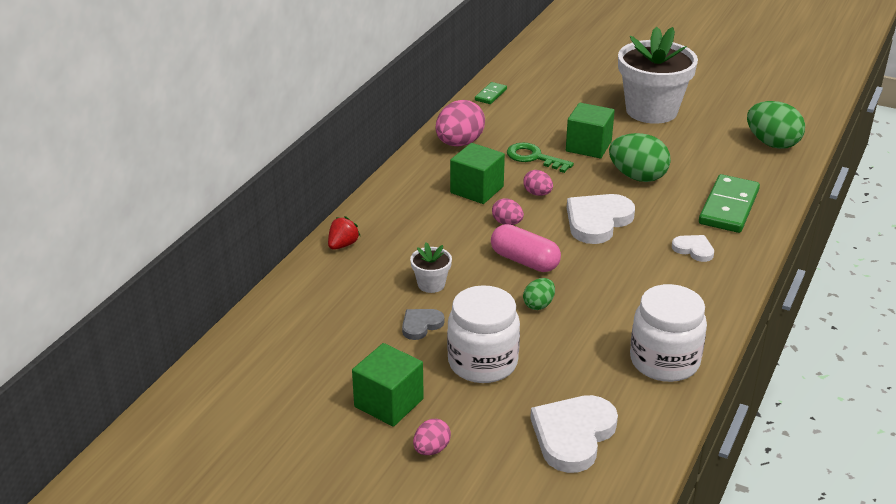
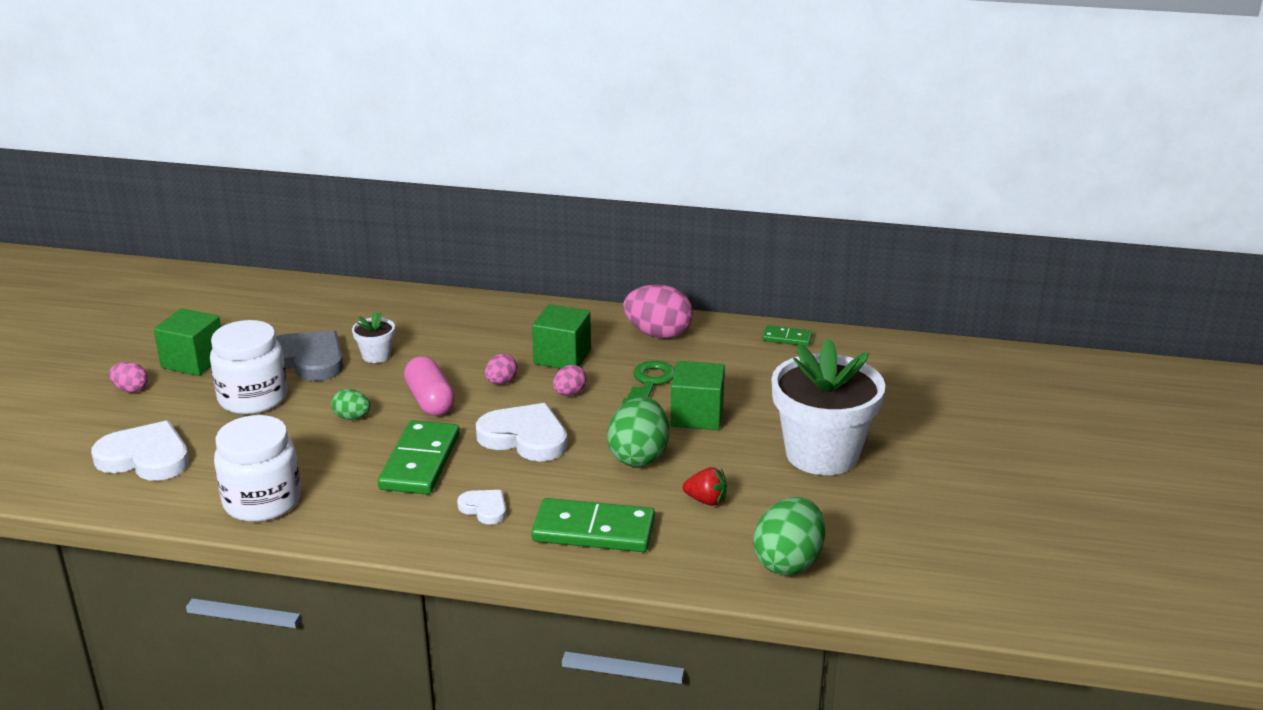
camera: 75 degrees right, 5 degrees down
red strawberry [328,216,360,250] -> red strawberry moved to [683,467,727,506]
grey heart [402,309,444,340] -> grey heart [276,331,343,381], size x1.89
pink capsule [491,224,561,272] -> pink capsule turned 45 degrees counterclockwise [404,356,455,416]
white heart [672,235,714,262] -> white heart turned 75 degrees counterclockwise [457,490,506,524]
none -> green domino [378,420,460,494]

